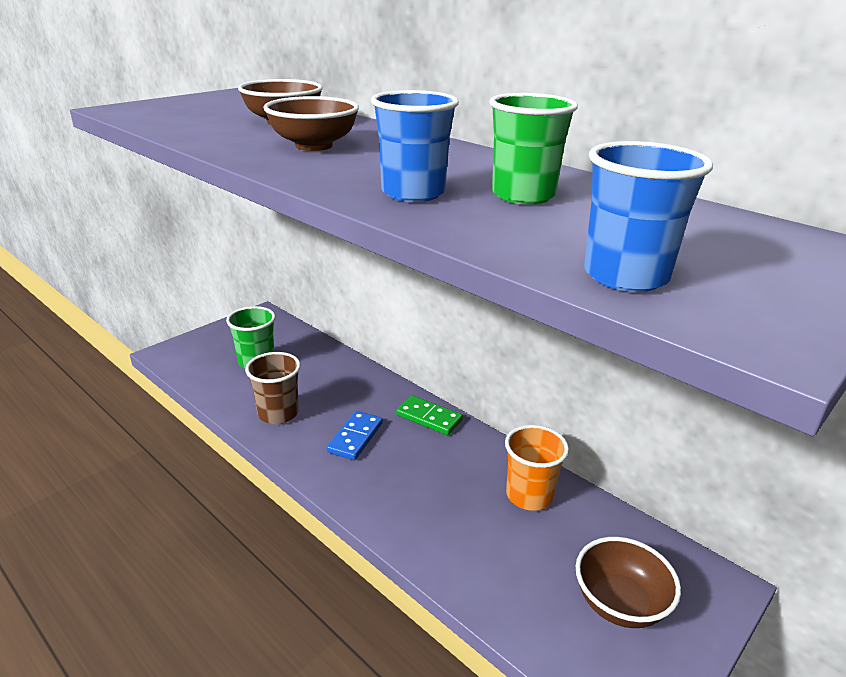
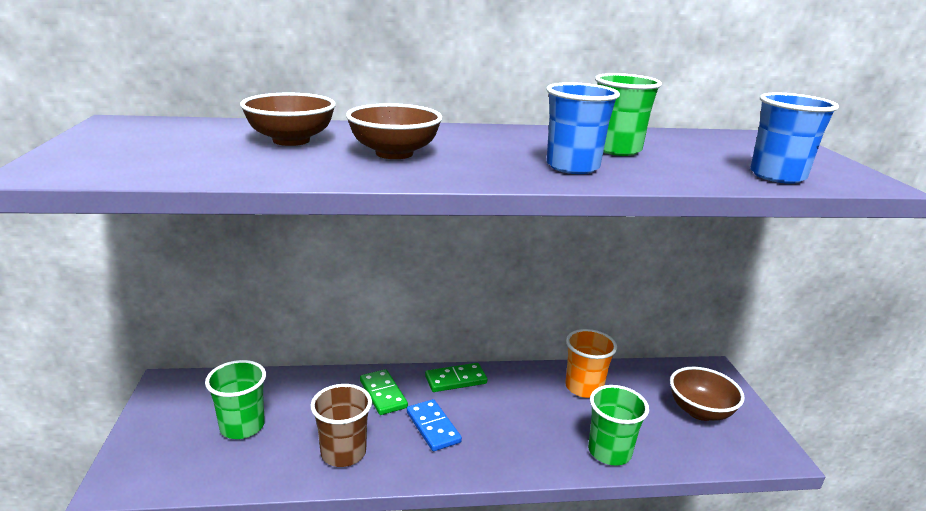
camera: 50 degrees left, 5 degrees down
none -> green domino [360,369,408,415]
none -> green cup [588,385,649,465]

